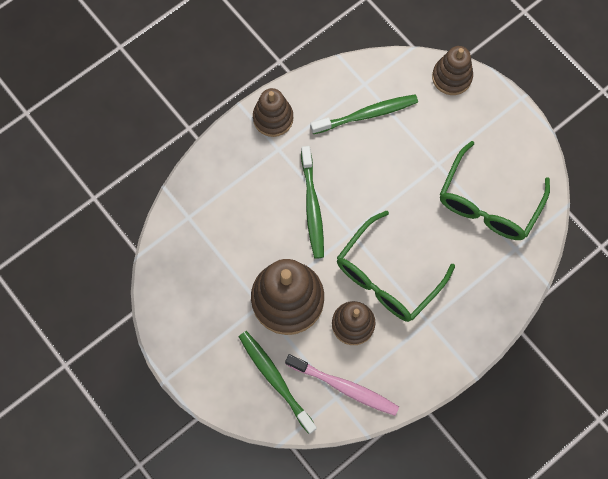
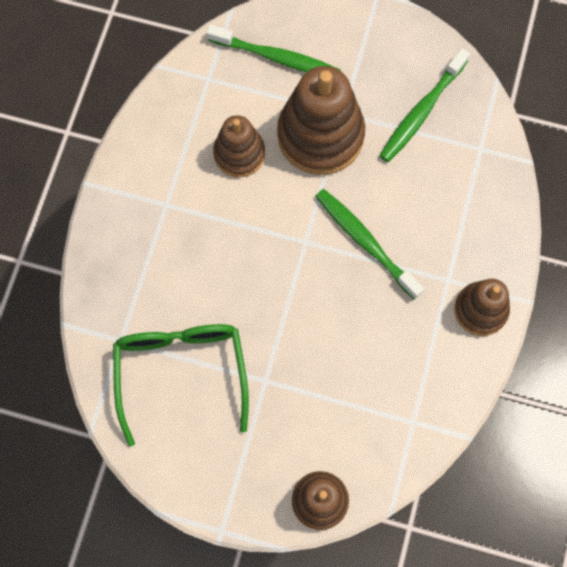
camera: 145 degrees right, 0 degrees up
pink toothbrush [285,354,399,416] -> none
green toothbrush [310,94,418,134] -> green toothbrush moved to [379,49,470,162]
green glasses [337,211,455,322] -> none

